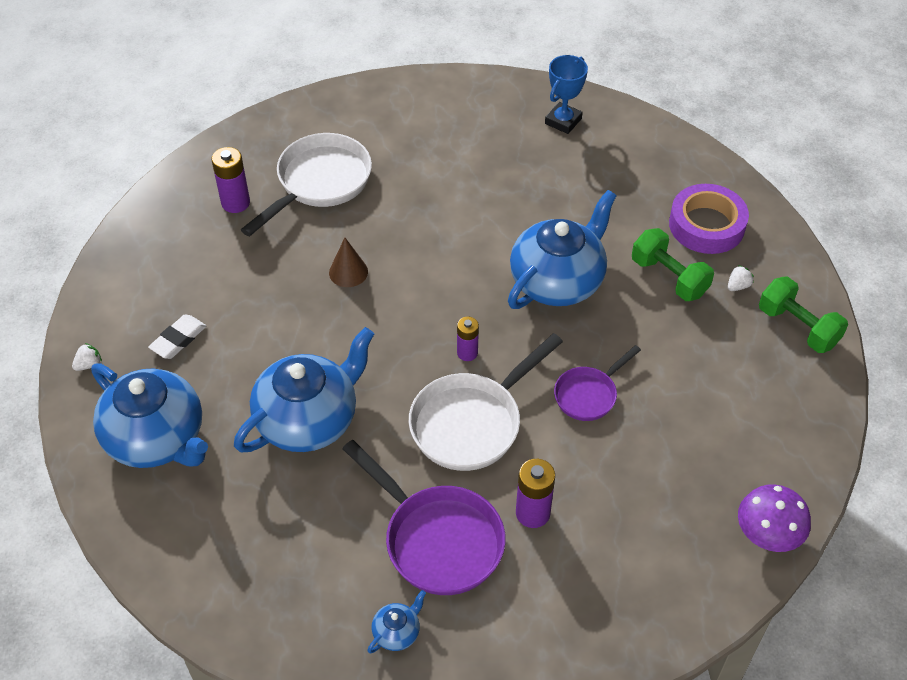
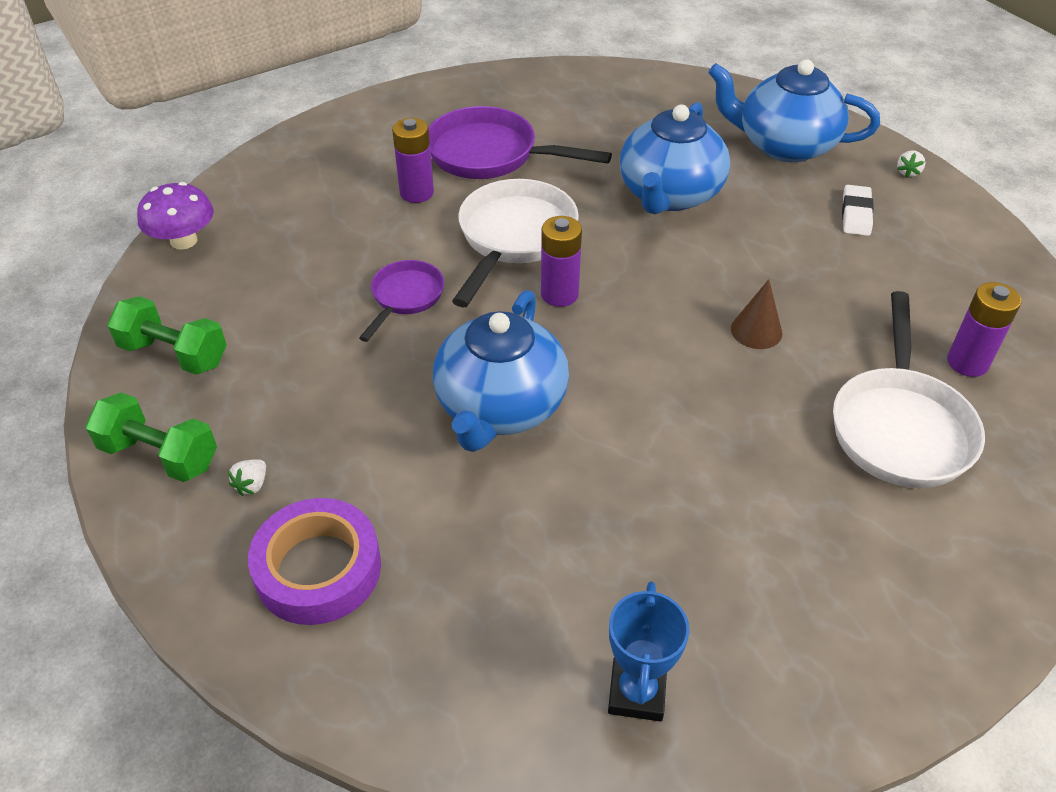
camera: 155 degrees right, 5 degrees down
blue teapot [367,590,426,653] -> none
purple battery [457,317,479,361] -> purple battery [541,216,582,307], size x1.51
green dumbbell [632,228,714,301] -> green dumbbell moved to [107,296,227,375]

